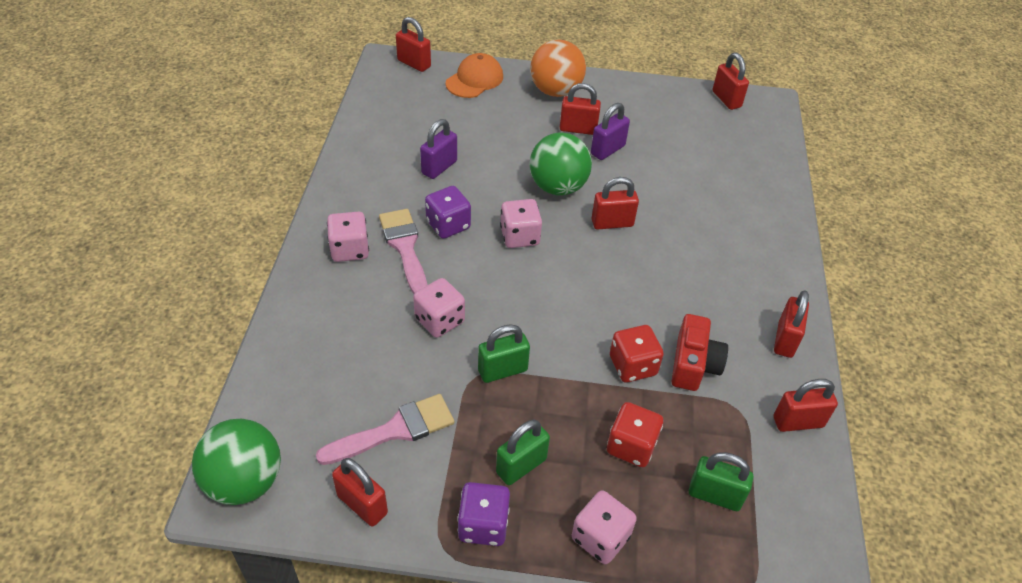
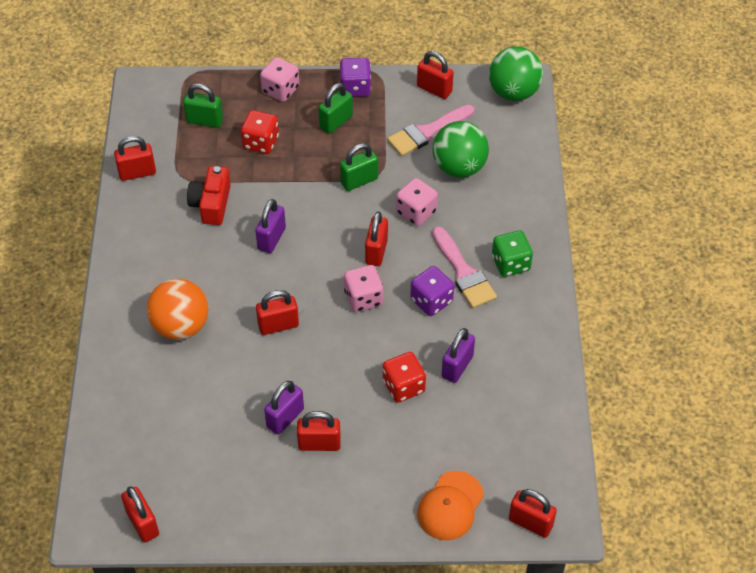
camera: 175 degrees right, 5 degrees up
pink dice [327,212,369,262] -> green dice [492,230,533,277]
orange ball [530,39,586,97] -> orange ball moved to [147,279,209,340]
green ball [530,132,592,196] -> green ball moved to [432,121,489,178]
red dice [610,325,664,382] -> red dice moved to [383,352,426,403]
red padlock [774,290,809,358] -> red padlock moved to [365,212,388,266]
none -> purple padlock [255,199,286,253]

